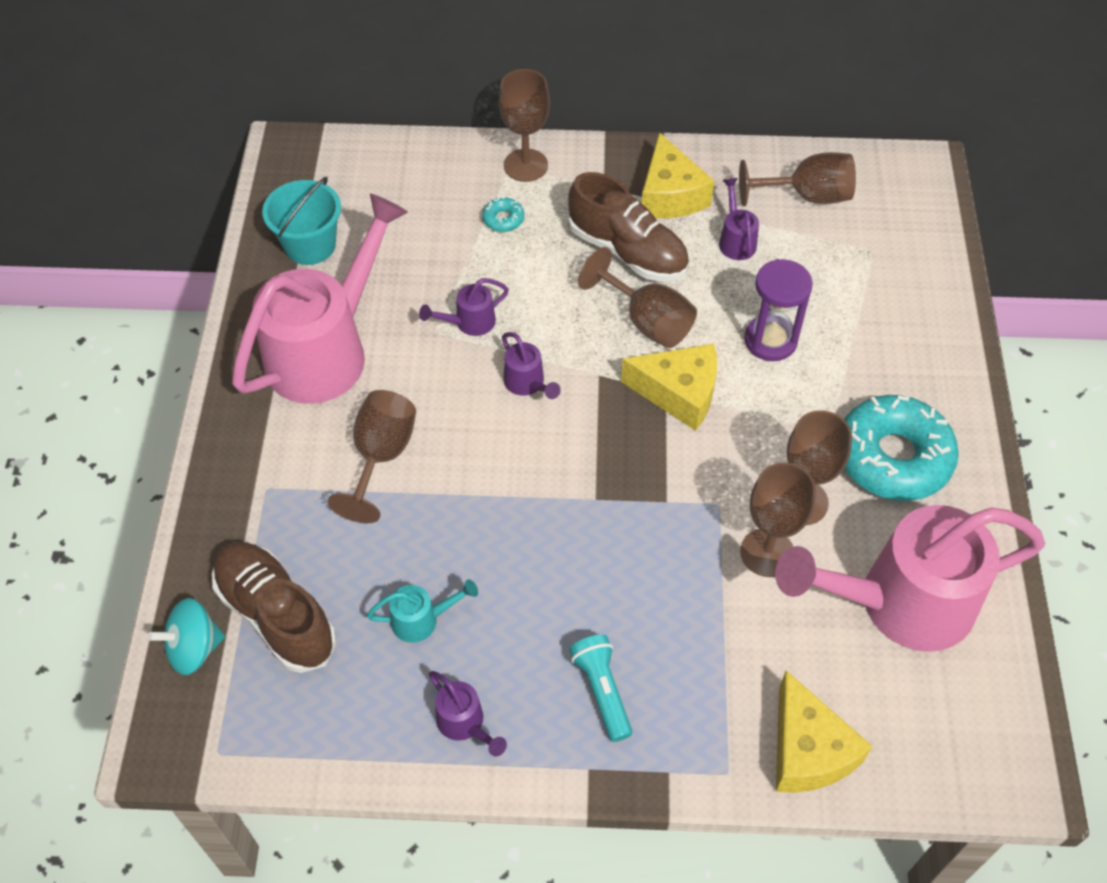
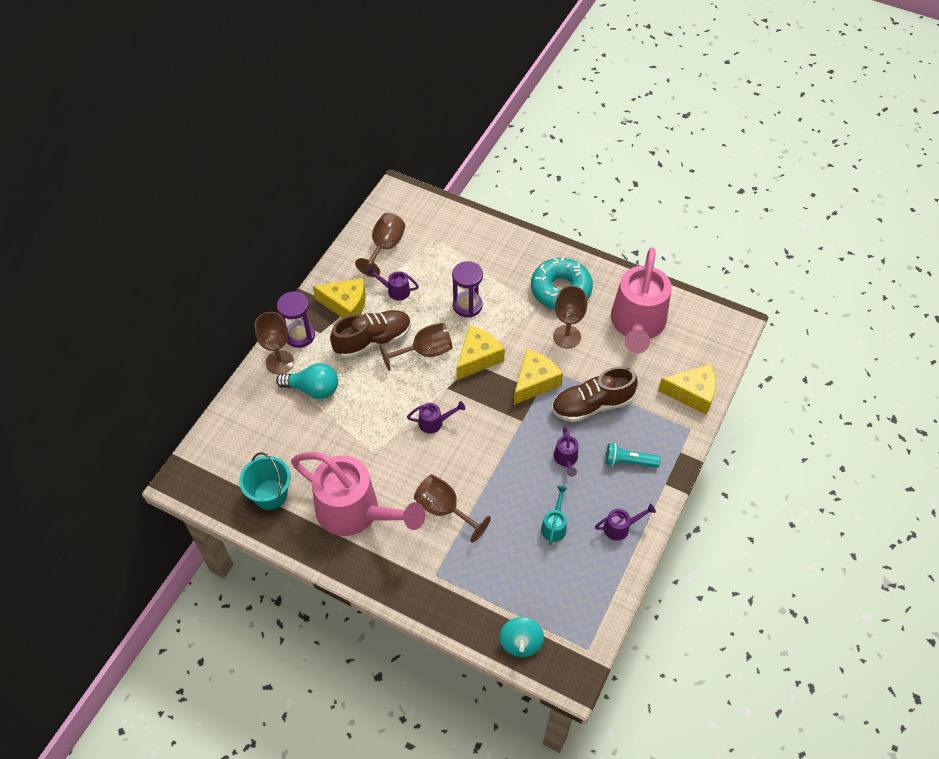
camera: 65 degrees left, 0 degrees up
brown shoe [212,542,336,673] -> brown shoe moved to [552,367,638,422]
pink watering can [232,193,408,404] -> pink watering can turned 150 degrees clockwise [291,452,425,536]
purple watering can [419,278,509,336] -> purple watering can moved to [554,427,578,477]
turquoise donut [482,197,524,232] -> turquoise light bulb [276,363,338,399]
brown goblet [740,463,816,577] -> none
none -> purple hourglass [277,291,315,348]
none -> yellow cheese [514,349,563,405]

